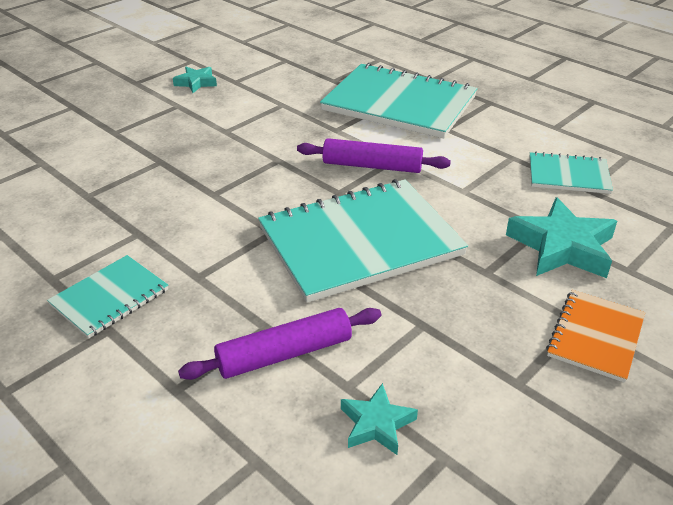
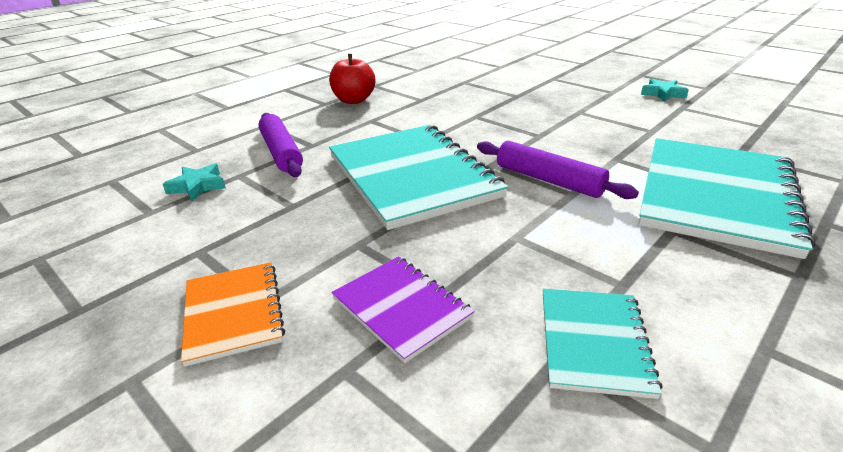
camera: 90 degrees right, 5 degrees down
turquoise notebook [47,255,168,338] -> red apple [329,54,375,104]
purple rolling pin [297,138,451,173] -> purple rolling pin turned 60 degrees counterclockwise [477,141,639,199]
turquoise star [506,197,617,278] -> purple notebook [331,256,475,363]
orange notebook [546,290,645,383] -> orange notebook turned 45 degrees clockwise [181,262,285,367]

